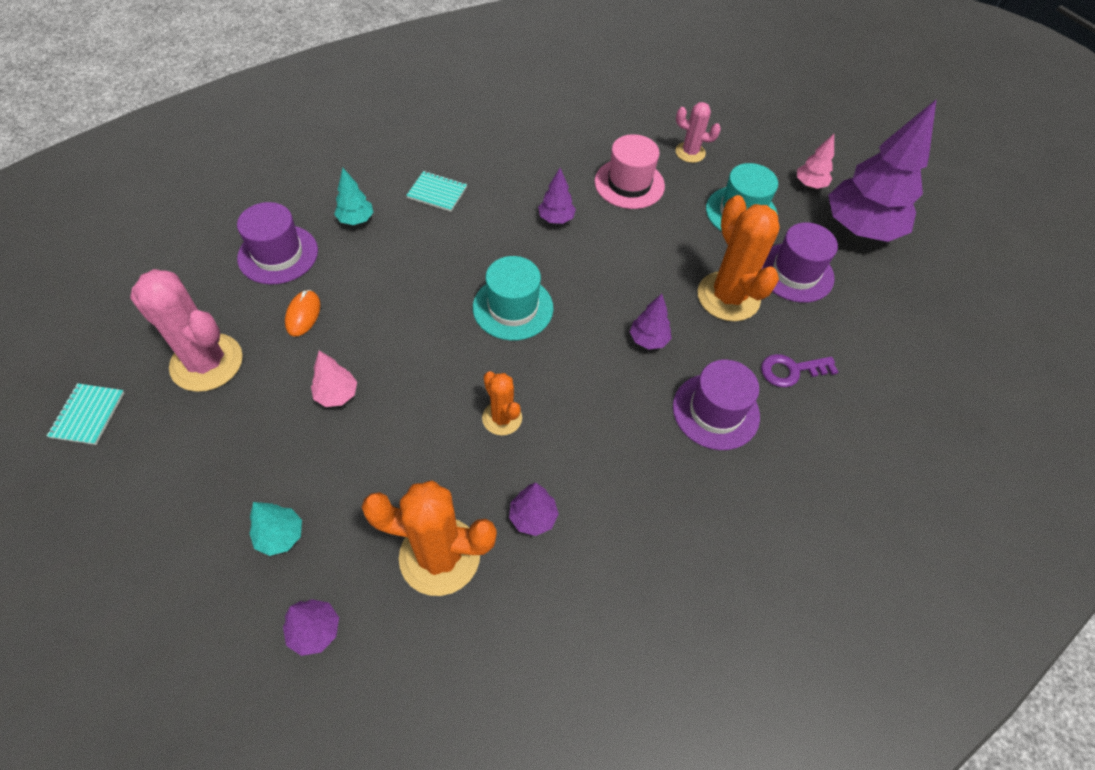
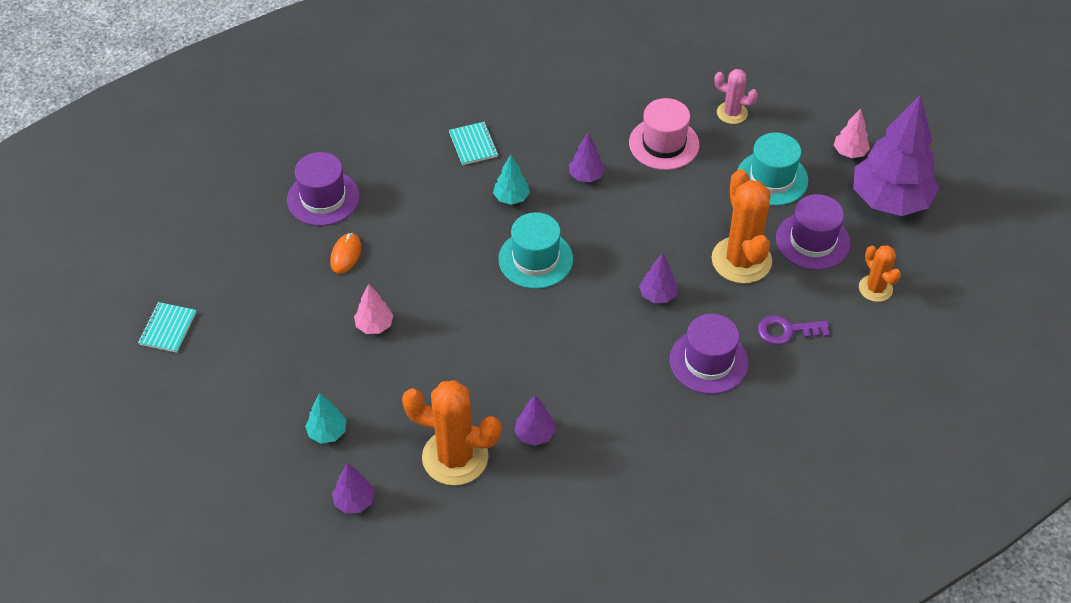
camera: 10 degrees right, 5 degrees down
pink cactus [130,269,243,392] -> none
turquoise tree [334,168,374,225] -> turquoise tree moved to [493,155,530,205]
turquoise notebook [406,171,467,212] -> turquoise notebook turned 45 degrees clockwise [449,122,498,165]
orange cactus [482,371,522,435] -> orange cactus moved to [859,245,901,302]

